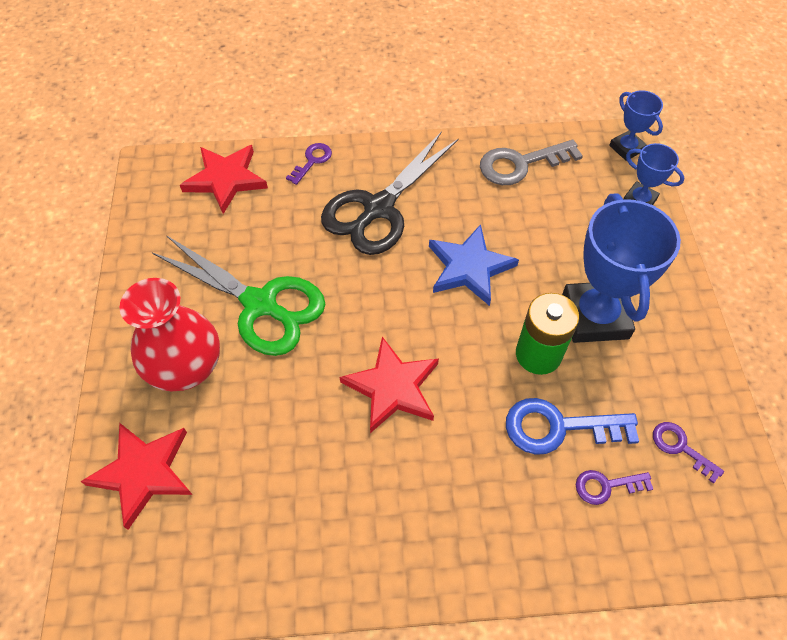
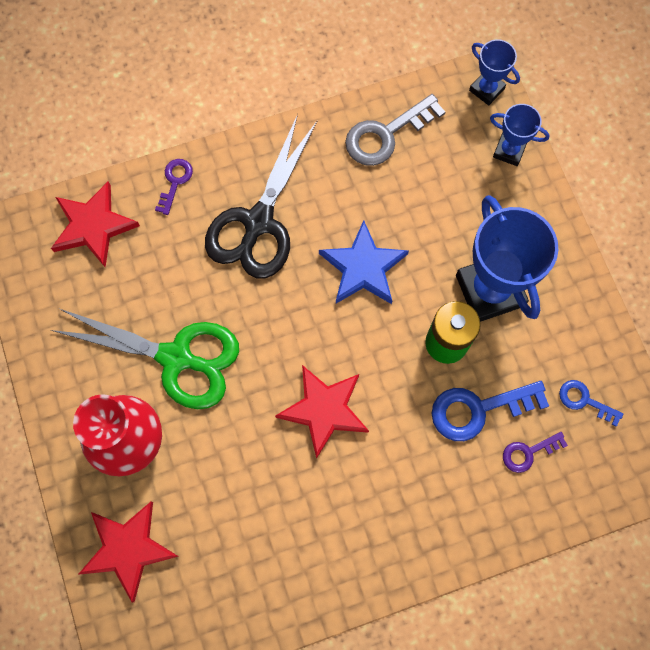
camera: 15 degrees left, 15 degrees up
purple key [653,422,724,484] -> blue key [559,380,623,427]

